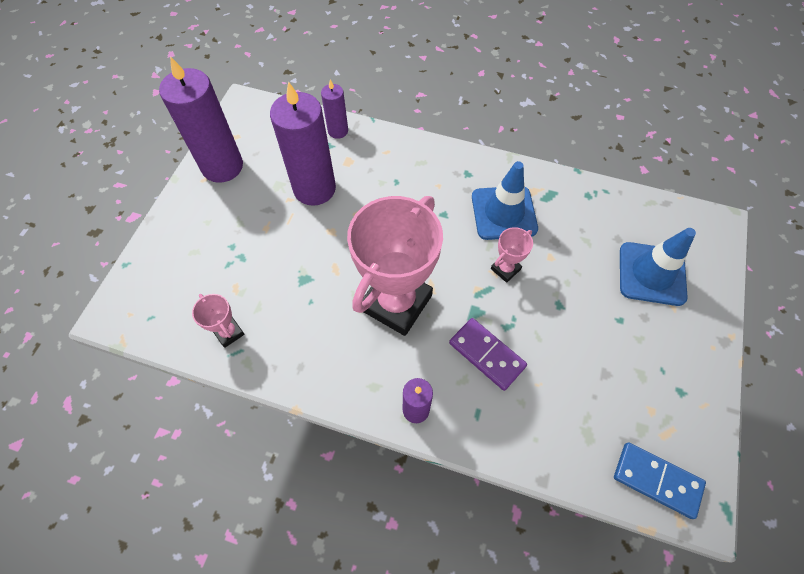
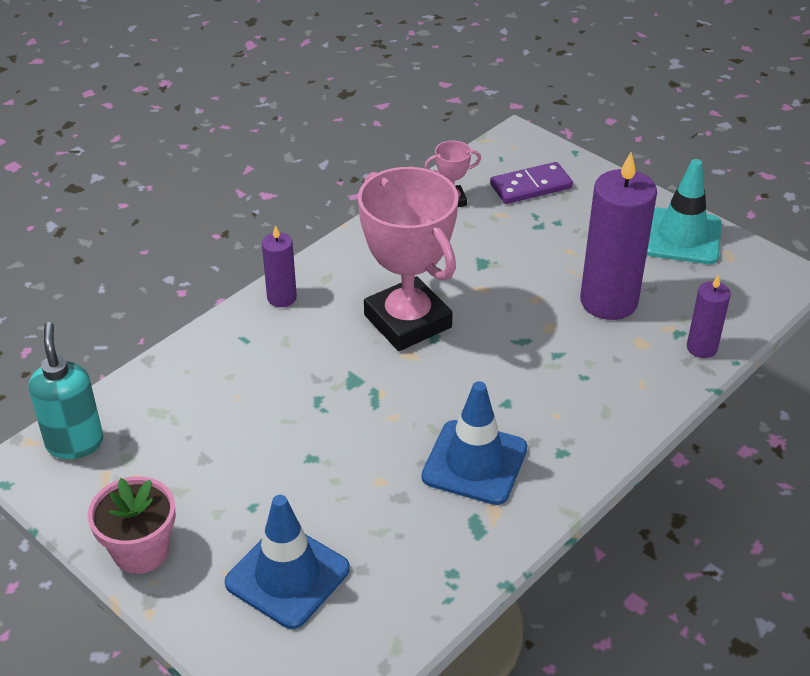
camera: 115 degrees right, 20 degrees down
purple candle [159,56,243,183] -> turquoise traffic cone [647,159,721,264]
purple domino [449,318,527,391] -> purple domino moved to [490,162,573,204]
pink trophy [491,227,533,283] -> none
blue domino [614,442,706,519] -> turquoise soap dispenser [28,322,103,459]
none -> pink flower pot [88,476,176,574]

